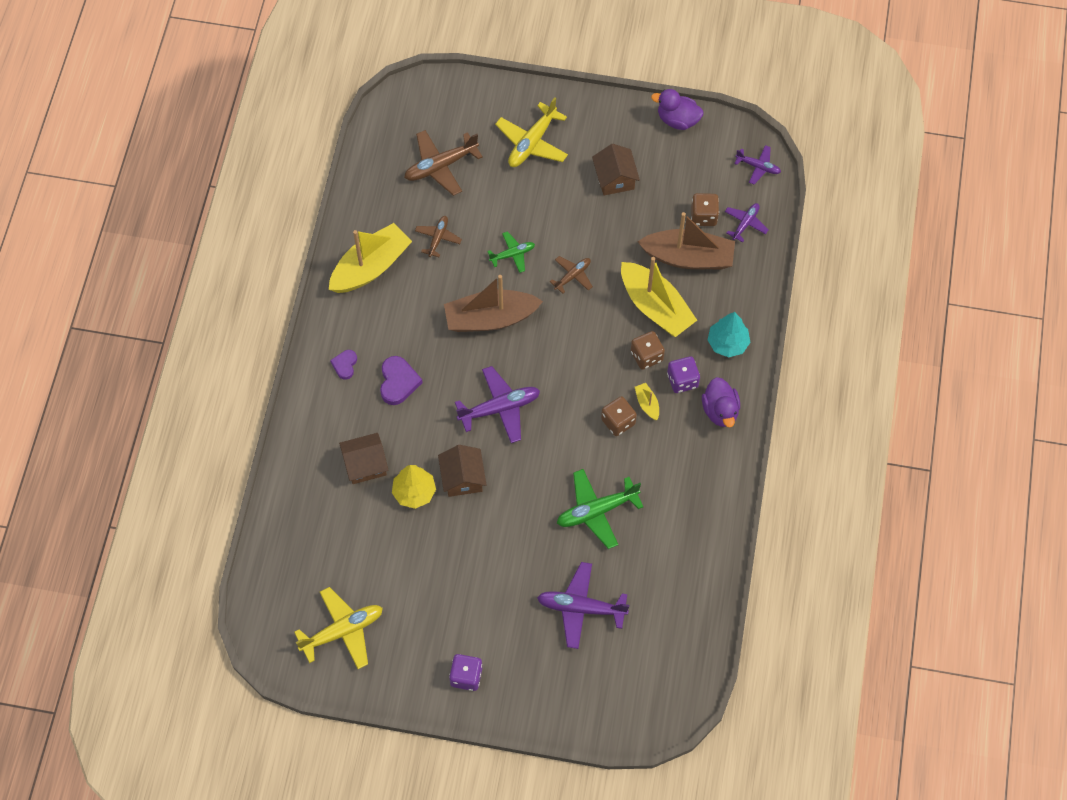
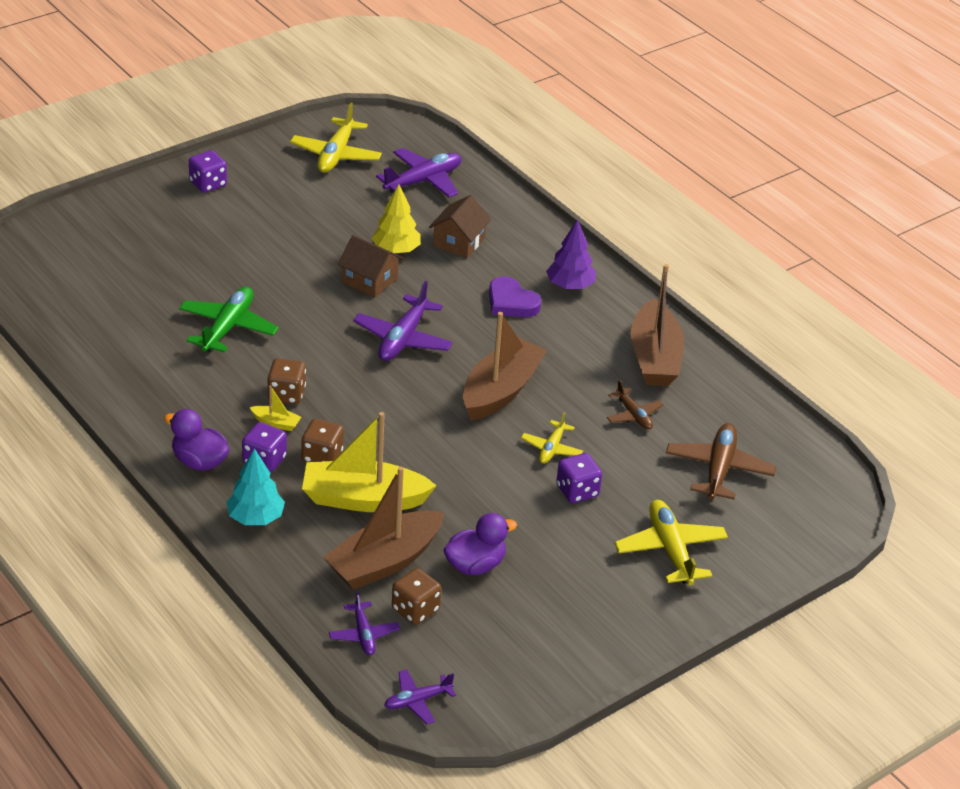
camera: 130 degrees right, 25 degrees down
yellow boat [329,223,412,293] -> brown boat [630,264,684,386]
purple heart [330,350,357,380] -> purple tree [546,219,596,289]
green plane [487,231,535,273] -> yellow plane [521,412,583,464]
purple plane [537,562,629,649] -> purple plane moved to [376,148,461,197]
brown plane [549,256,593,294] -> none
brown house [592,144,640,195] -> none
purple duck [651,89,703,130] -> purple duck moved to [443,513,517,575]
none -> purple dice [556,453,602,503]

